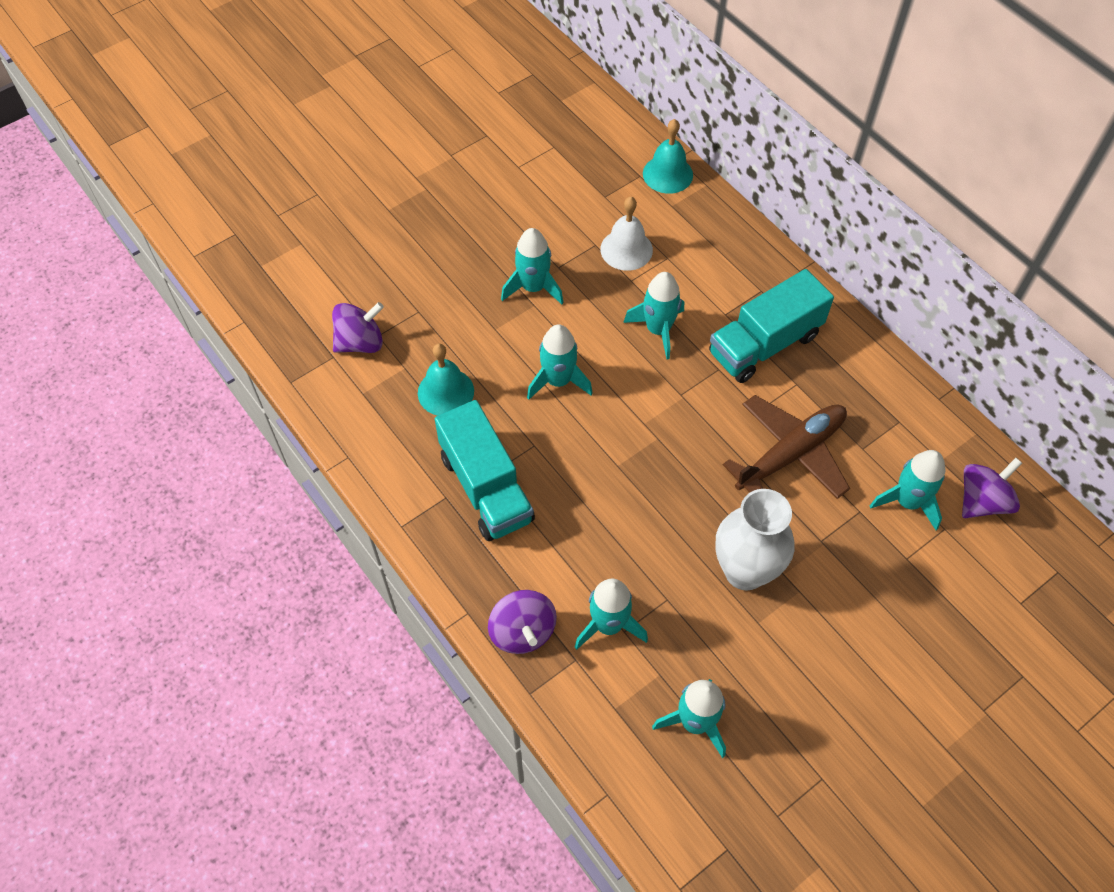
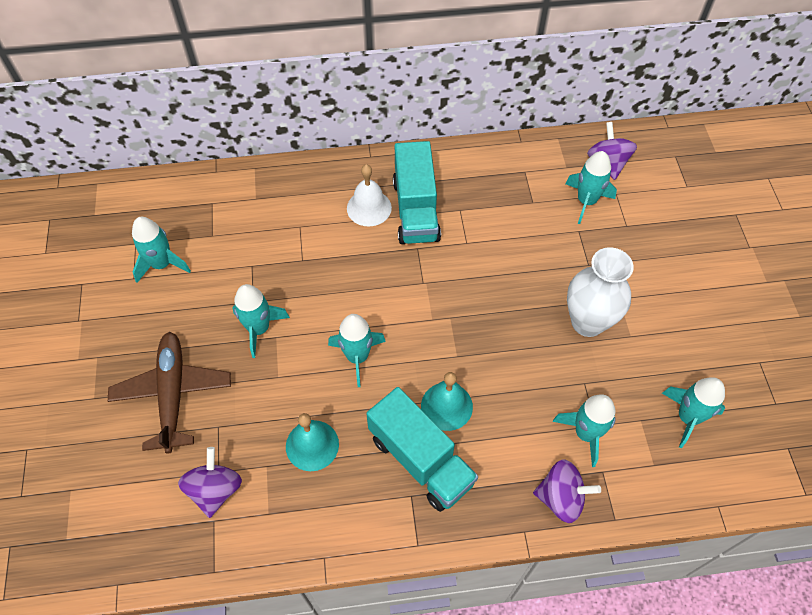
camera: 60 degrees left, 0 degrees up
turquoise truck [435,400,535,541] -> turquoise truck turned 45 degrees clockwise [366,387,478,512]
white bell [600,197,653,271] -> white bell moved to [347,164,392,226]
turquoise rocket [623,272,684,359] -> turquoise rocket moved to [132,217,191,283]
turquoise bell [643,119,693,194] -> turquoise bell moved to [421,372,473,431]
brown plane [723,395,850,499] -> brown plane moved to [108,332,231,454]

